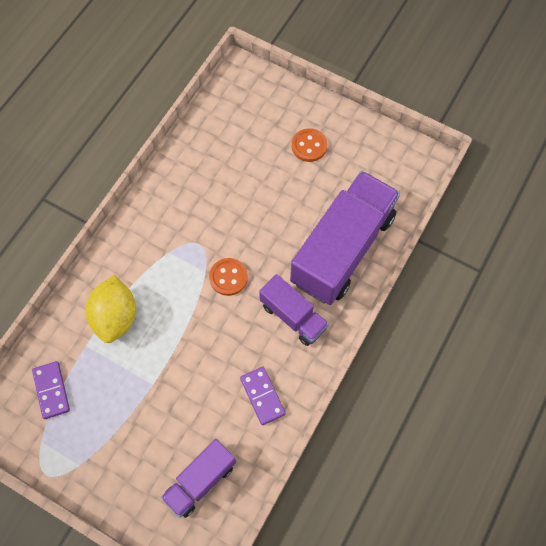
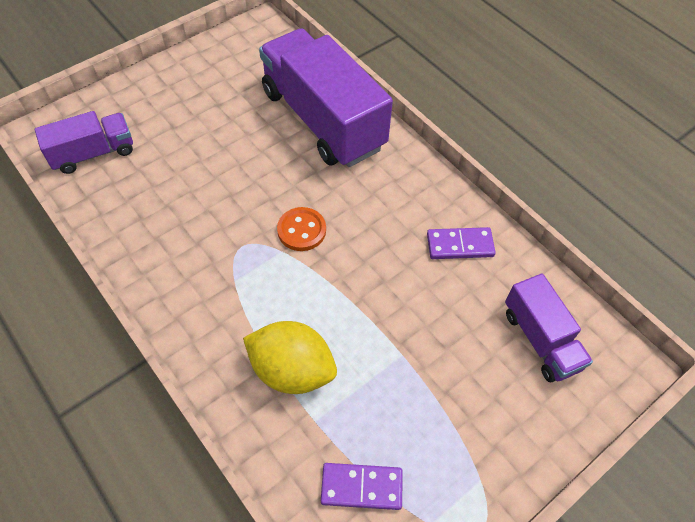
camera: 70 degrees left, 10 degrees down
purple truck [259,274,329,346] -> purple truck moved to [35,111,133,174]
orange button [292,128,327,162] -> none

